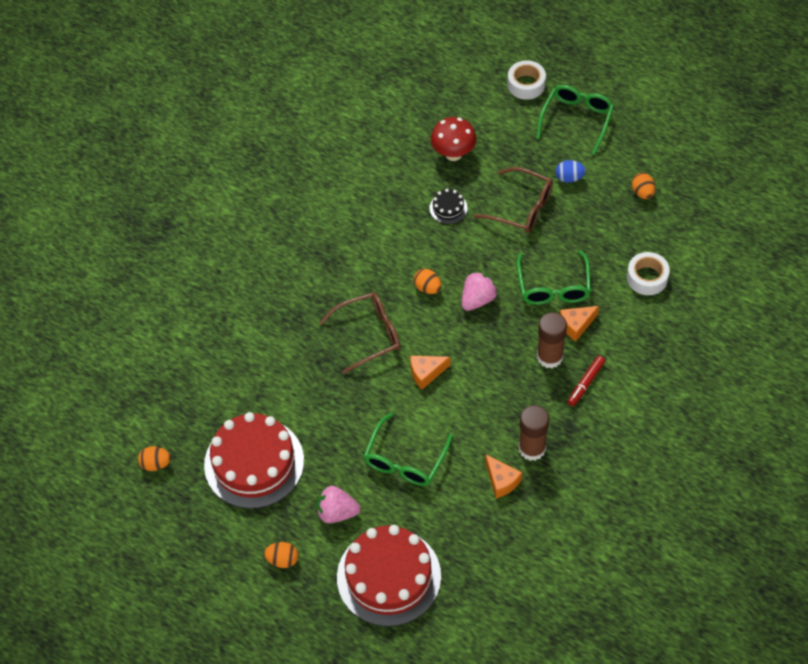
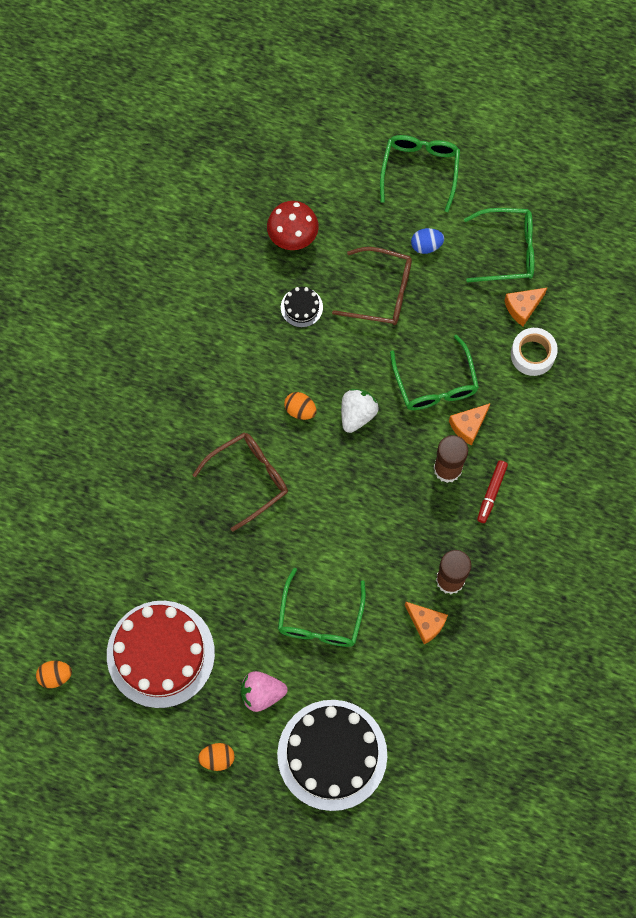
camera: 15 degrees left, 15 degrees up
red cake [337,525,441,627] -> black cake [277,700,387,811]
orange cheese [410,356,450,389] -> orange cheese moved to [504,287,548,326]
pink strawberry [462,271,498,311] -> white strawberry [341,389,379,433]
white tape [508,60,546,100] -> none
orange egg [631,173,655,199] -> green glasses [464,208,534,282]

